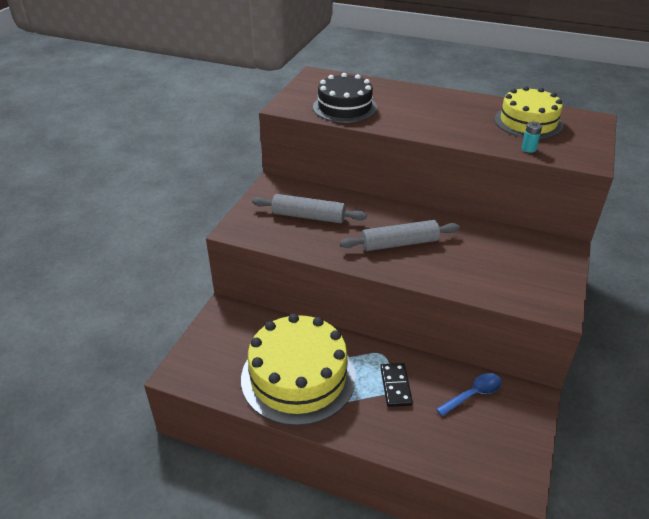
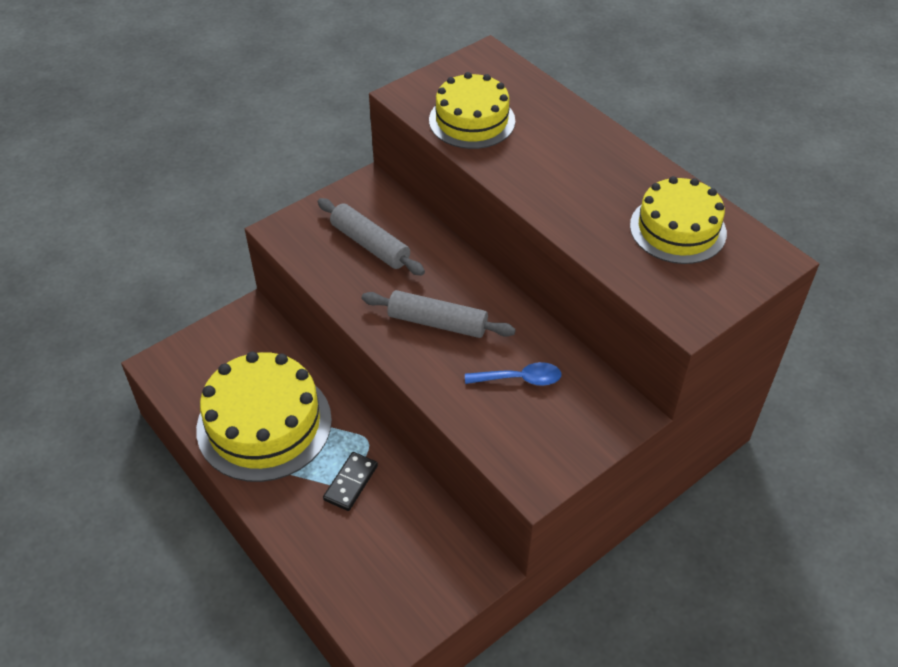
camera: 30 degrees right, 10 degrees up
black cake [313,73,377,123] -> yellow cake [429,72,515,149]
blue spoon [436,373,502,416] -> blue spoon moved to [465,362,562,386]
turquoise battery [522,122,542,153] -> none

